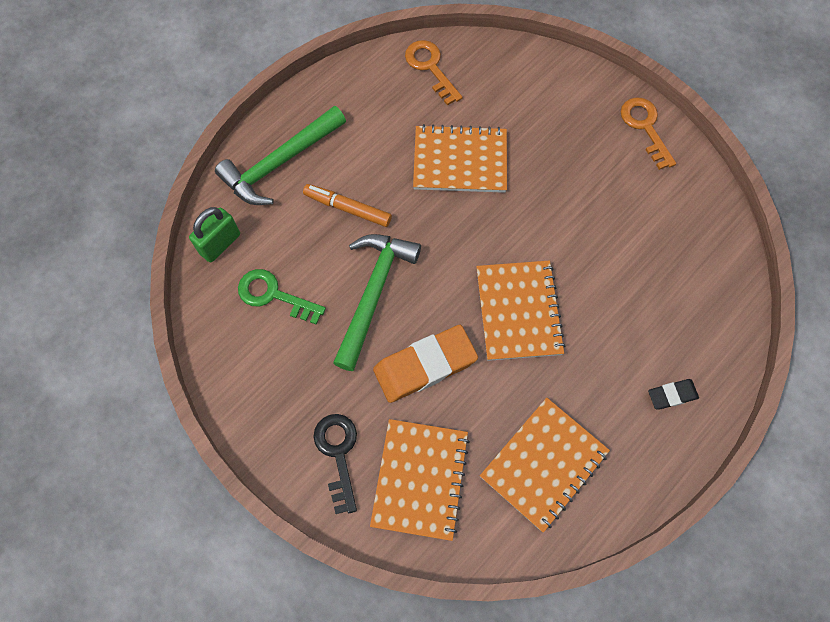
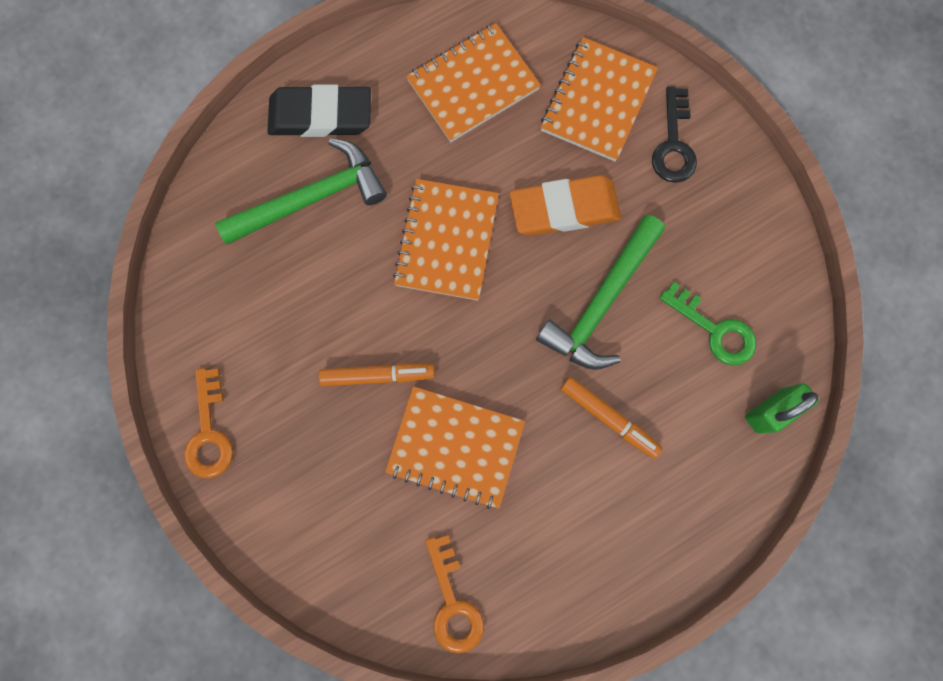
camera: 165 degrees left, 10 degrees up
green hammer [215,106,346,205] -> green hammer moved to [215,138,387,244]
black eraser [648,379,699,410] -> black eraser [267,84,371,137], size x2.00
none -> orange marker [319,363,435,386]

